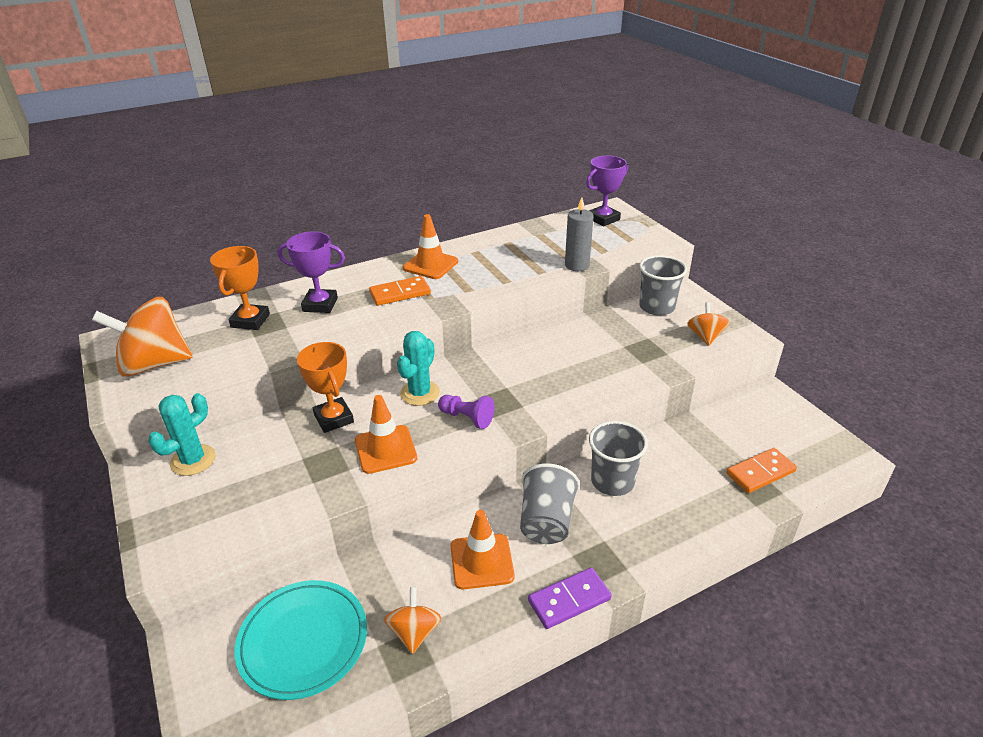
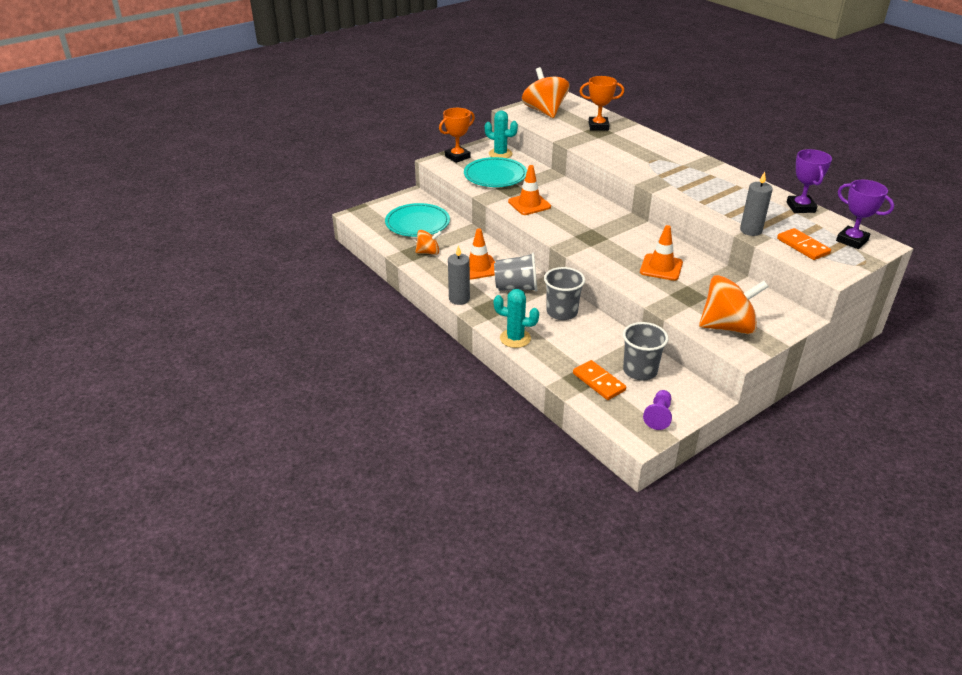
camera: 80 degrees right, 0 degrees up
purple trophy [277,231,345,313] -> purple trophy moved to [787,149,832,213]
orange trophy [297,342,354,433] -> orange trophy moved to [439,108,475,163]
orange domino [369,276,431,306] -> orange domino moved to [777,228,831,260]
turquoise cactus [397,331,440,406] -> turquoise cactus moved to [494,289,539,348]
orange traffic cone [403,214,458,279] -> orange traffic cone moved to [640,225,683,281]
purple pawn [438,395,494,429] -> purple pawn moved to [643,390,672,430]
purple domino [528,568,612,629] -> grey candle [448,245,470,305]
grey cup [639,255,687,316] -> grey cup moved to [623,322,668,381]
orange spinning top [687,302,729,346] -> orange spinning top [699,275,769,334], size x1.87
none -> turquoise plate [464,157,527,187]

